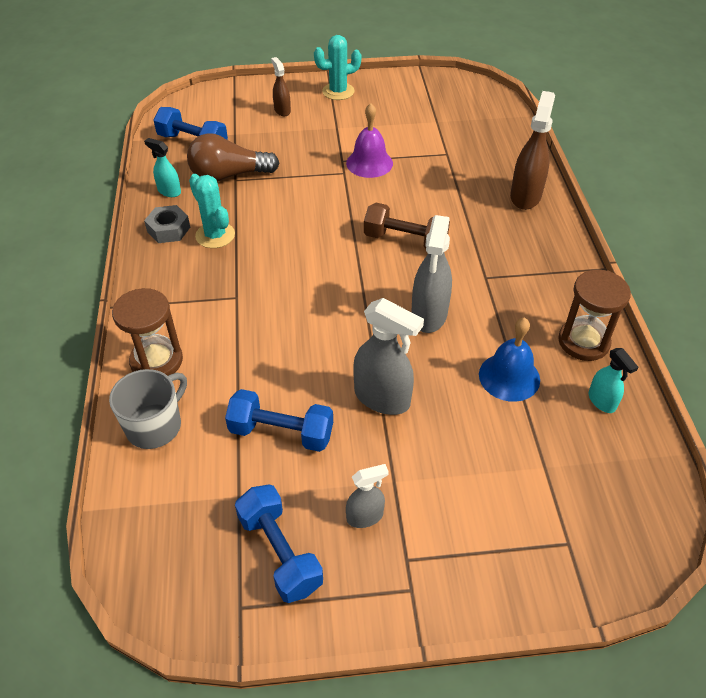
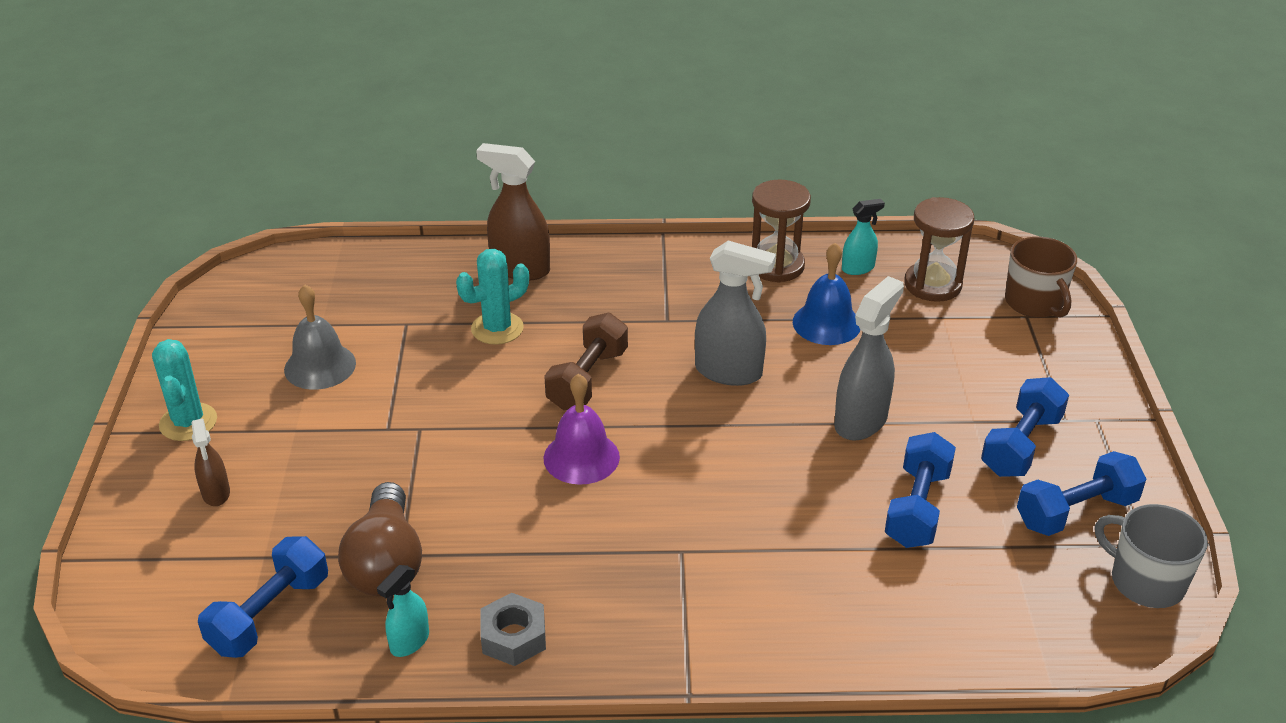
camera: 85 degrees left, 10 degrees down
grey mug [109,369,187,449] -> grey mug moved to [1095,504,1208,608]
brown hourglass [112,288,183,376] -> brown hourglass moved to [904,197,974,302]
turquoise cactus [189,174,235,248] -> turquoise cactus moved to [456,249,529,345]
brown spray bottle [271,57,291,116] -> brown spray bottle turned 90 degrees counterclockwise [191,418,230,506]
purple bell [346,103,393,178] -> purple bell moved to [544,374,620,485]
grey spray bottle [346,464,389,528] -> blue dumbbell [981,377,1069,477]
none -> grey bell [284,284,356,390]
none -> brown mug [1005,237,1077,318]

